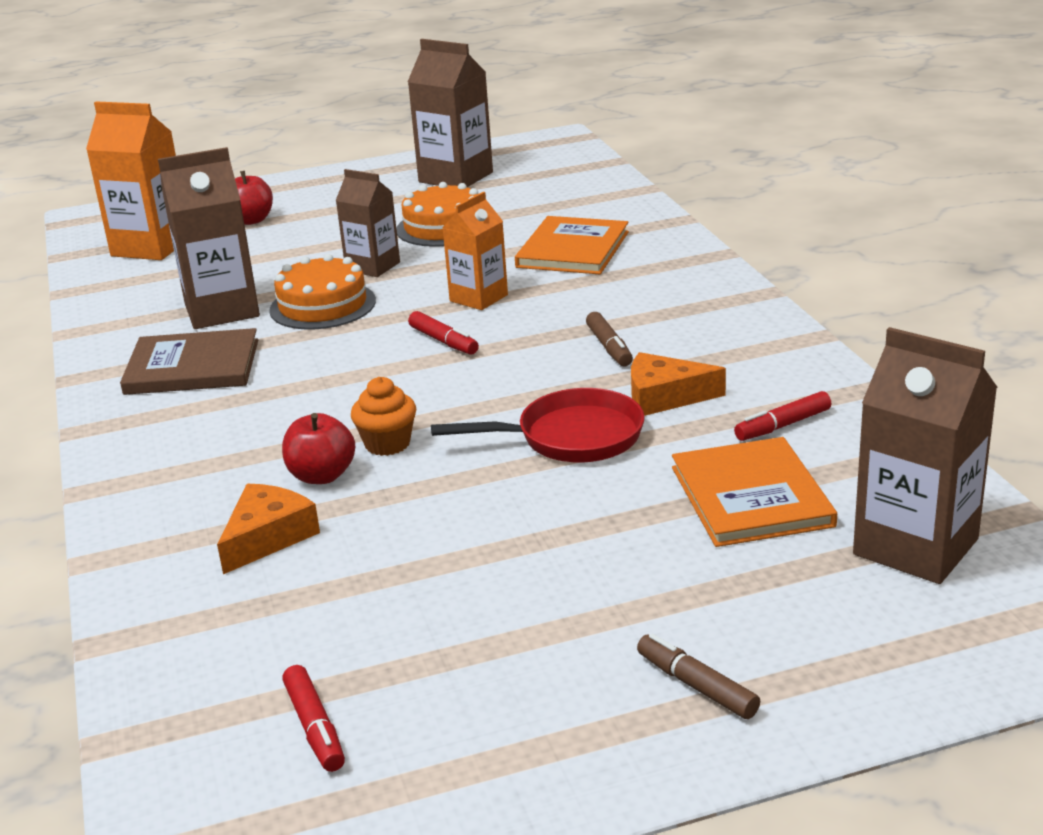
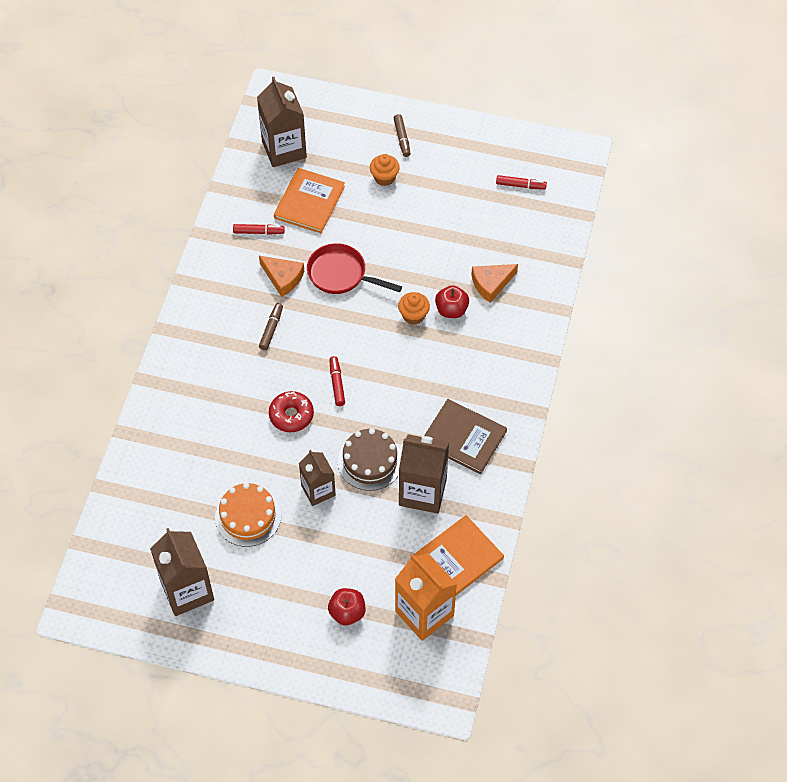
camera: 150 degrees left, 30 degrees up
orange cake [269,254,376,330] -> brown cake [338,428,402,491]
red marker [282,665,345,772] -> red marker turned 90 degrees clockwise [496,175,547,190]
orange carton [442,192,508,310] -> red donut [269,391,314,432]
orange book [515,216,629,274] -> orange book moved to [414,515,504,595]
none -> orange cupcake [370,154,400,186]

